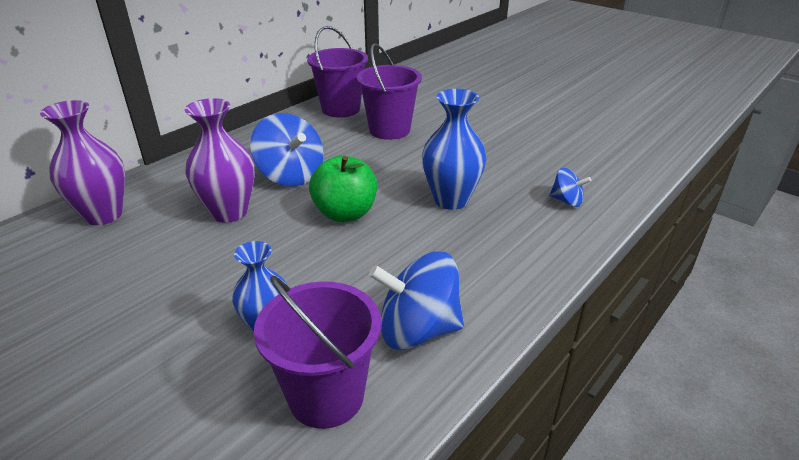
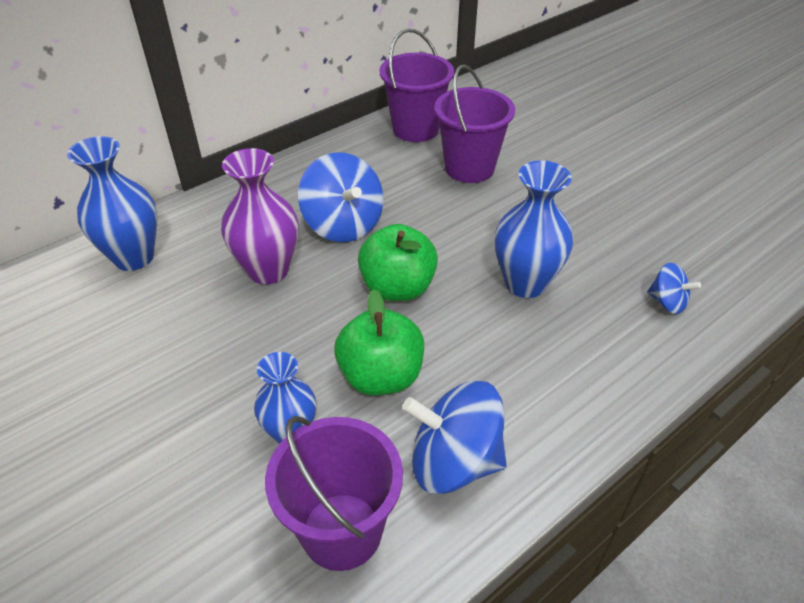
camera: 10 degrees right, 10 degrees up
purple vase [40,100,125,225] -> blue vase [67,136,158,271]
none -> green apple [334,289,424,396]

